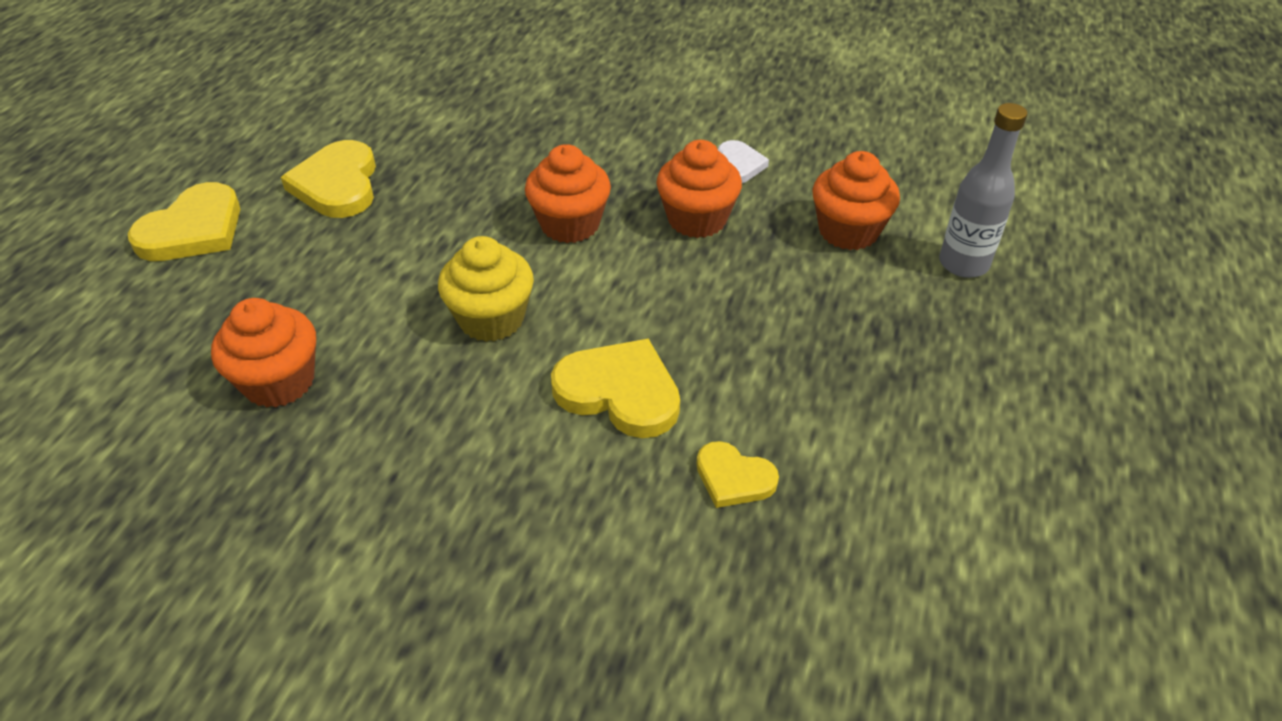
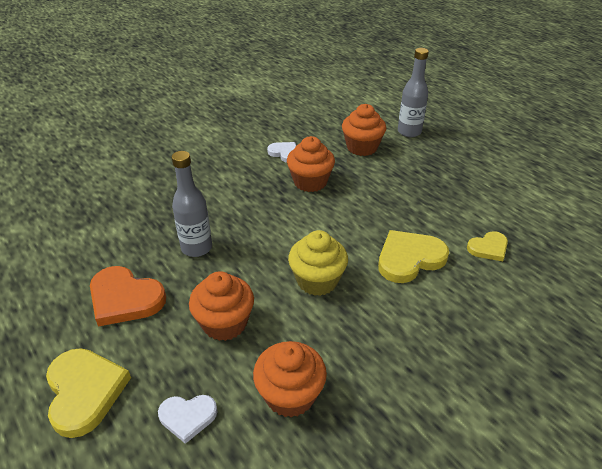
camera: 55 degrees left, 5 degrees down
yellow heart [281,140,376,218] -> orange heart [90,266,166,327]
orange cupcake [525,144,611,243] -> orange cupcake moved to [189,271,254,341]
none -> white heart [158,395,217,444]
none -> grey bottle [172,151,212,257]

